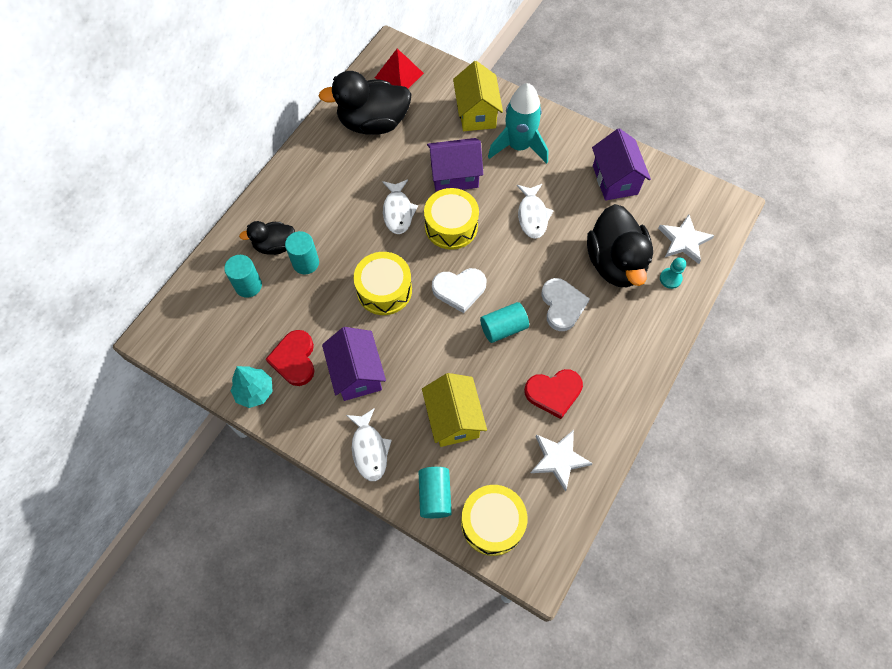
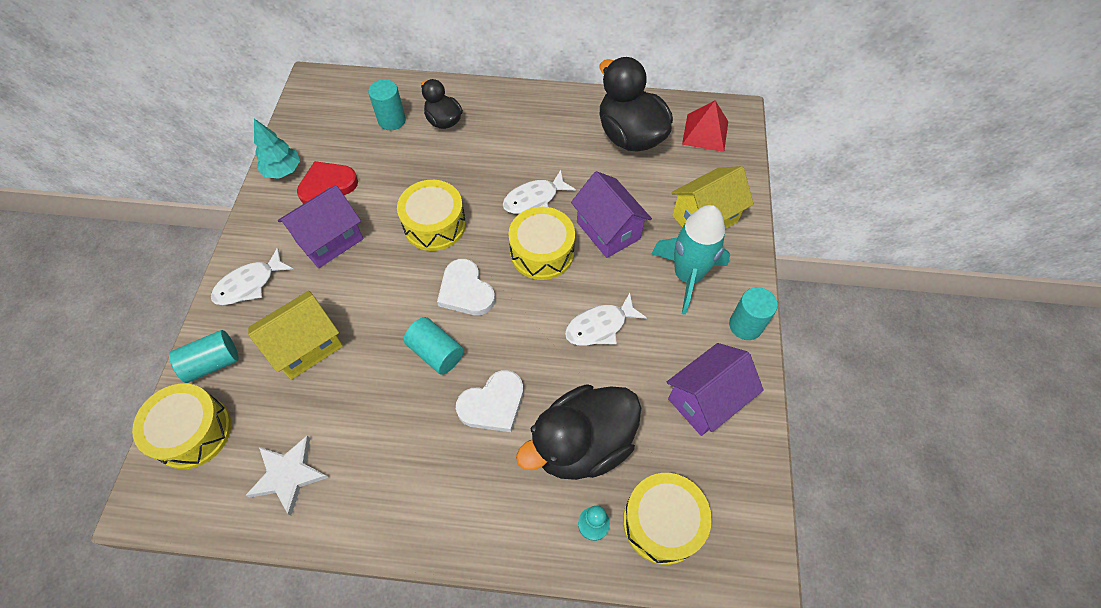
camera: 65 degrees right, 5 degrees down
turquoise cylinder [285,231,319,274] -> turquoise cylinder moved to [729,287,778,340]
red heart [524,369,583,419] -> none
white star [658,214,714,264] -> yellow drum [623,473,712,565]

